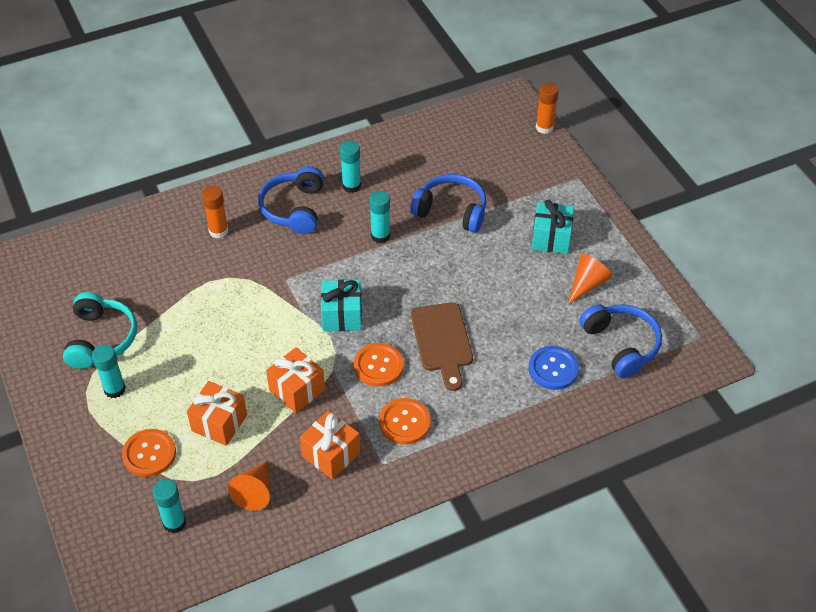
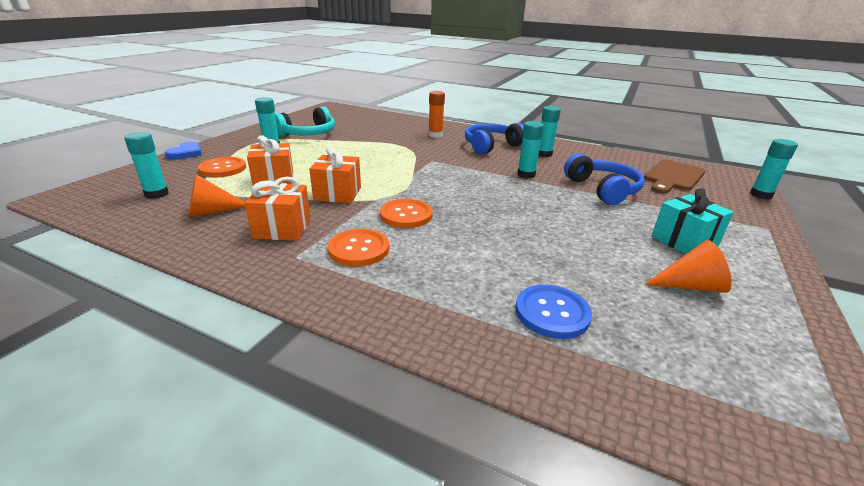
camera: 50 degrees right, 20 degrees down
turquoise gift [321,280,362,331] -> none
brown cutting board [411,302,473,391] -> brown cutting board moved to [644,159,706,194]
orange glue stick [536,83,559,134] -> turquoise glue stick [750,139,798,199]
blue headphones [579,304,662,378] -> none
none -> blue heart [164,142,202,160]

